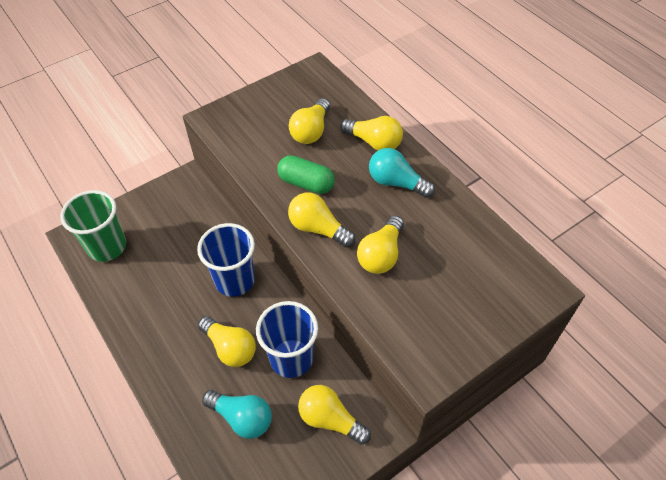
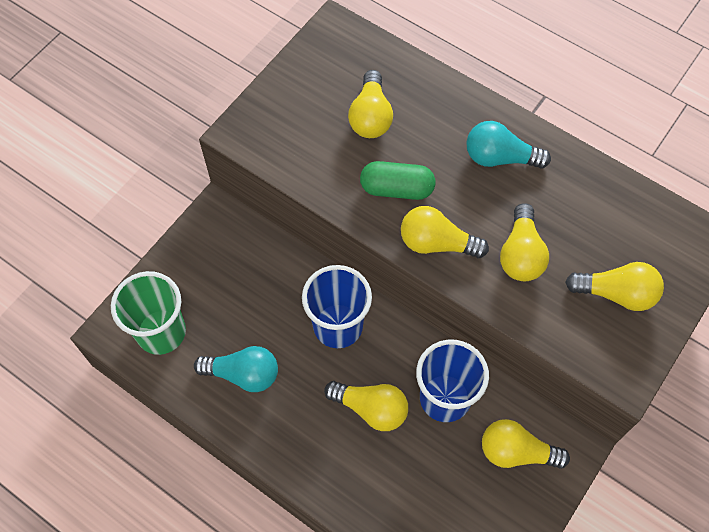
camera: 20 degrees left, 10 degrees up
turquoise light bulb [202,390,272,439] -> turquoise light bulb moved to [194,346,278,392]
yellow light bulb [340,116,403,151] -> yellow light bulb moved to [565,262,664,311]

